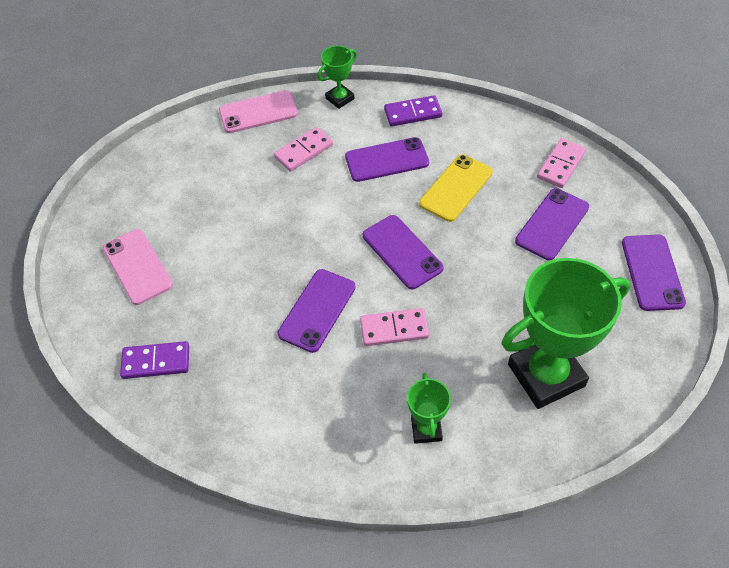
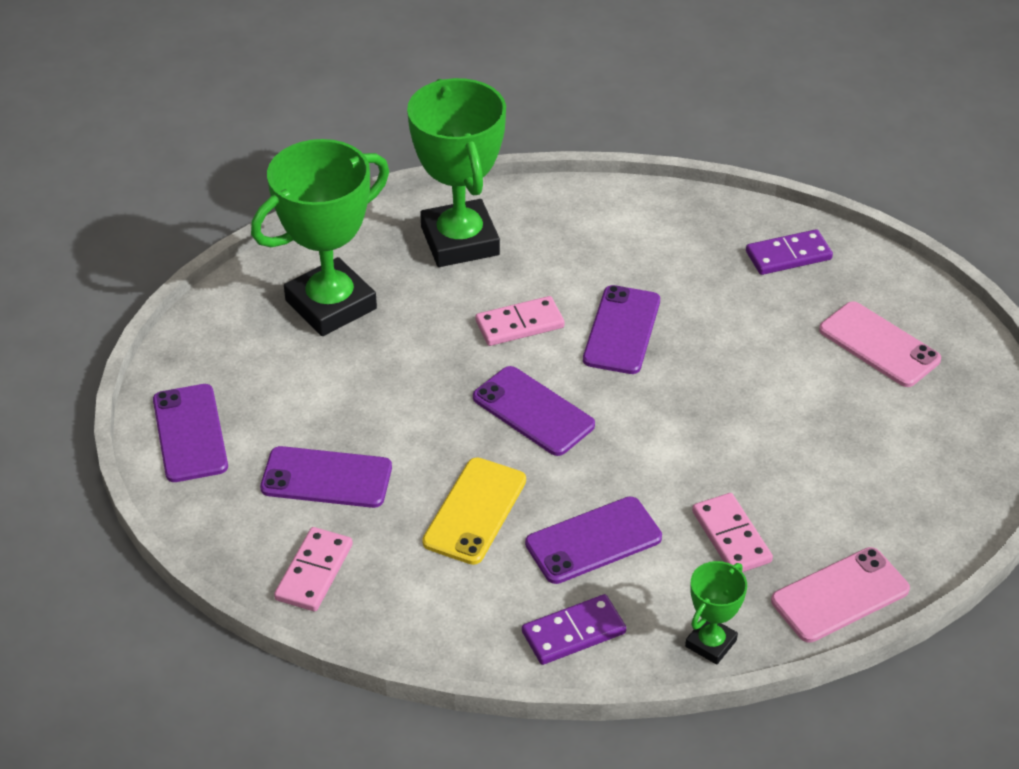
camera: 165 degrees right, 10 degrees down
pink domino [274,127,333,172] -> pink domino turned 60 degrees counterclockwise [692,493,773,572]
green trophy [407,373,451,444] -> green trophy [407,78,506,267], size x2.09
purple phone [515,188,589,260] -> purple phone turned 75 degrees clockwise [260,446,392,508]

